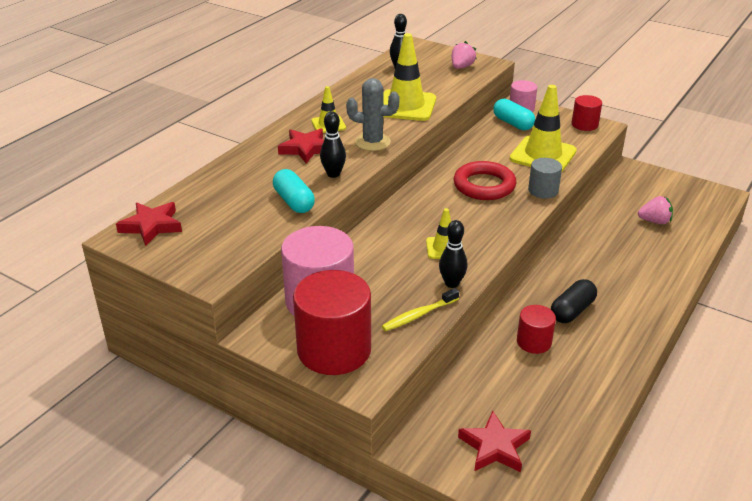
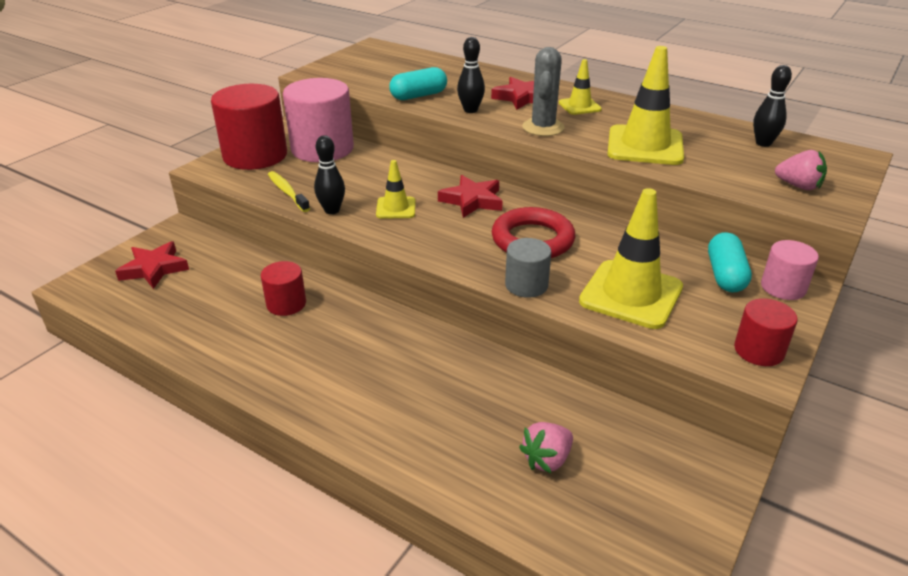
camera: 90 degrees right, 0 degrees up
red star [116,202,182,246] -> red star moved to [438,175,503,218]
turquoise capsule [493,99,535,130] -> turquoise capsule turned 45 degrees counterclockwise [708,232,752,292]
black capsule [551,279,597,323] -> none
pink strawberry [638,196,673,224] -> pink strawberry turned 45 degrees clockwise [519,422,573,473]

